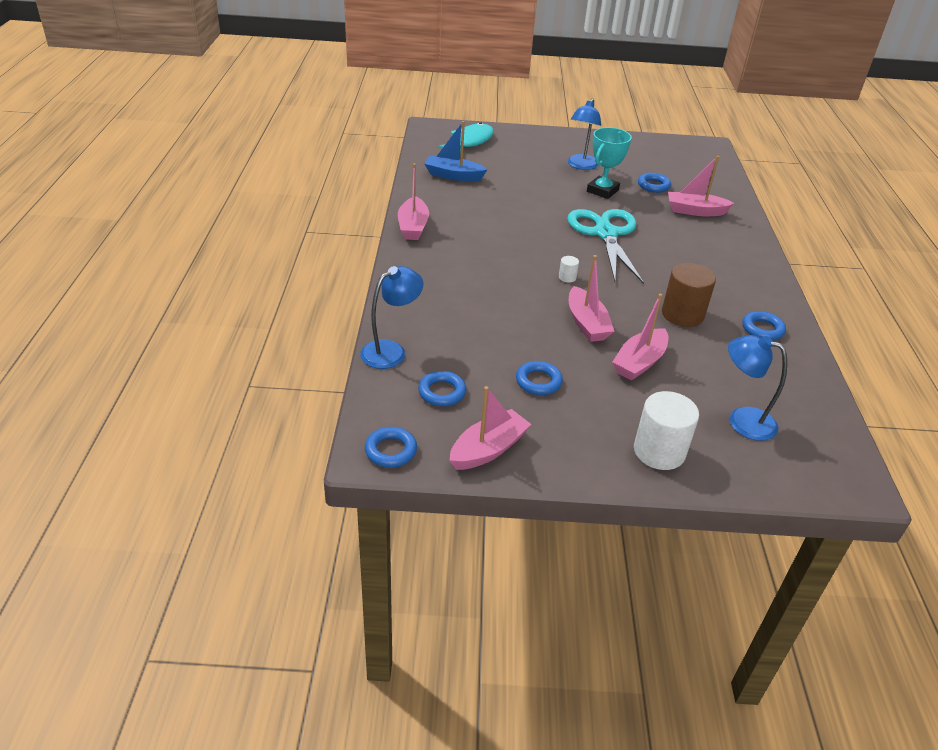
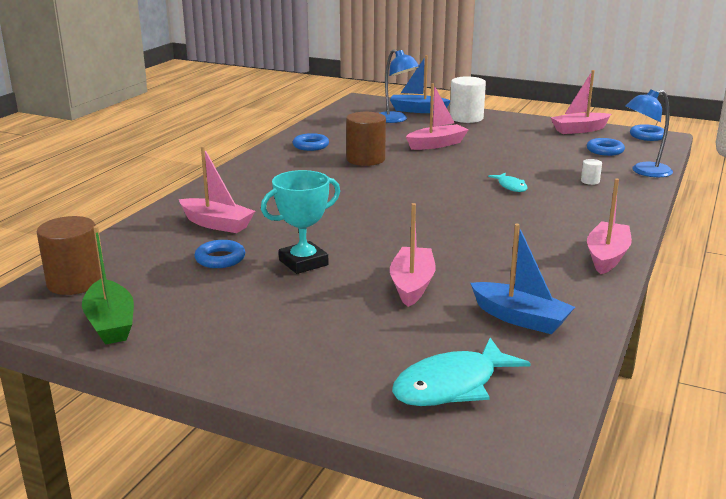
camera: 155 degrees left, 15 degrees down
blue ring [516,361,563,395] -> none
white cylinder [559,256,579,283] -> white cylinder moved to [581,159,602,185]
turquoise scissors [567,209,644,284] -> none
blue lamp [568,98,601,170] -> none
pink boat [569,255,614,342] -> pink boat moved to [390,203,436,307]
none -> brown cylinder [37,216,101,295]
none -> green boat [82,226,134,345]
none -> blue boat [390,55,450,113]
none -> turquoise fish [488,173,528,192]

